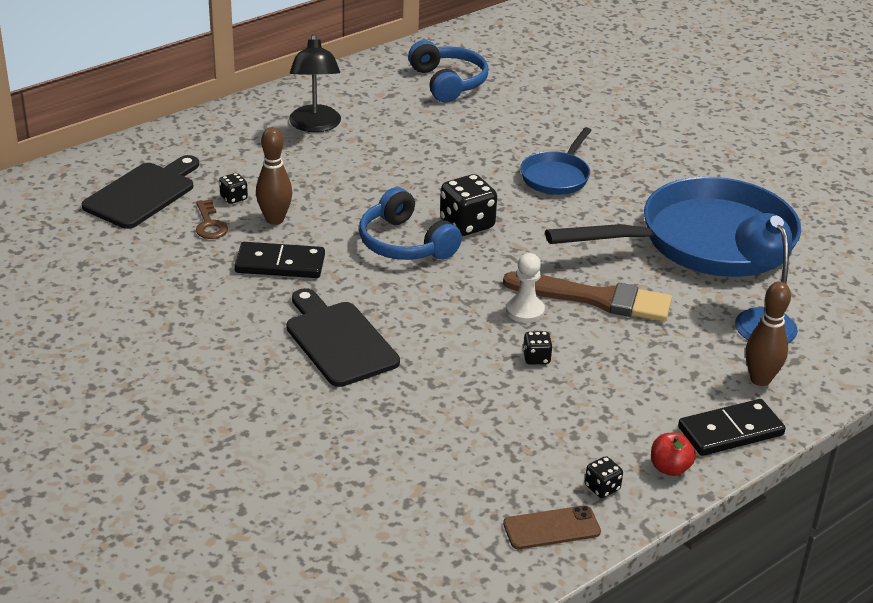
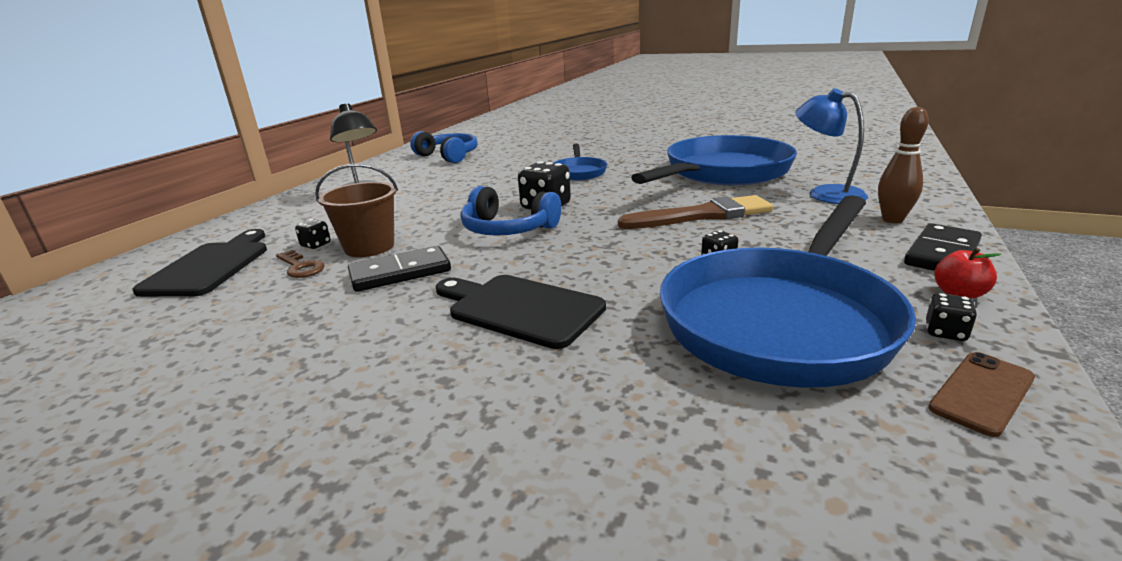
camera: 25 degrees left, 10 degrees down
brown bowling pin [256,127,292,225] -> brown bucket [315,164,398,257]
white pawn [506,253,545,323] -> none
none -> blue pan [660,195,916,388]

